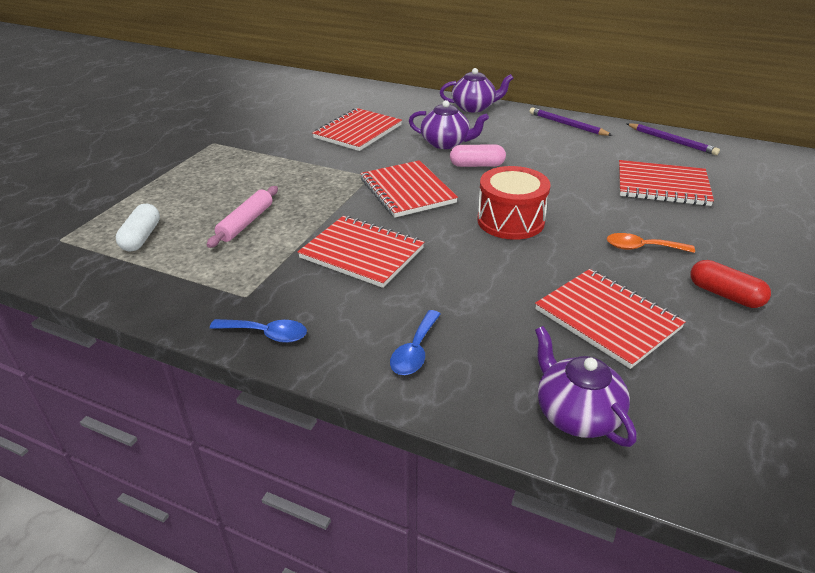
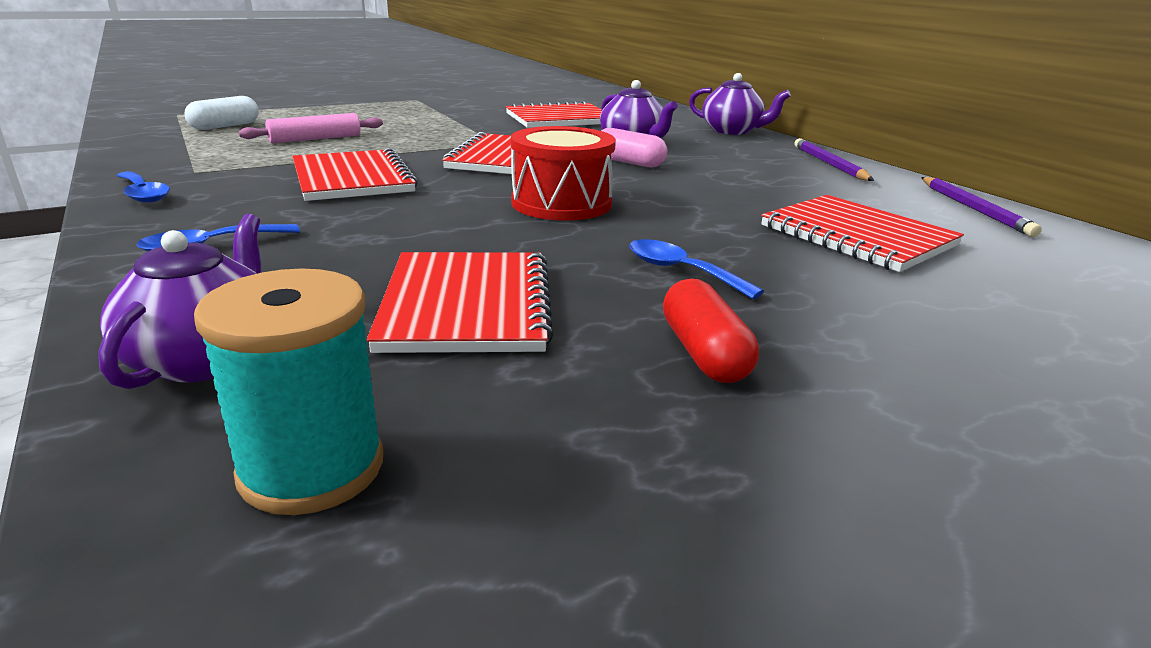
camera: 35 degrees right, 10 degrees down
orange spoon [607,233,695,253] -> blue spoon [629,239,764,299]
none -> turquoise spool [194,268,383,515]

